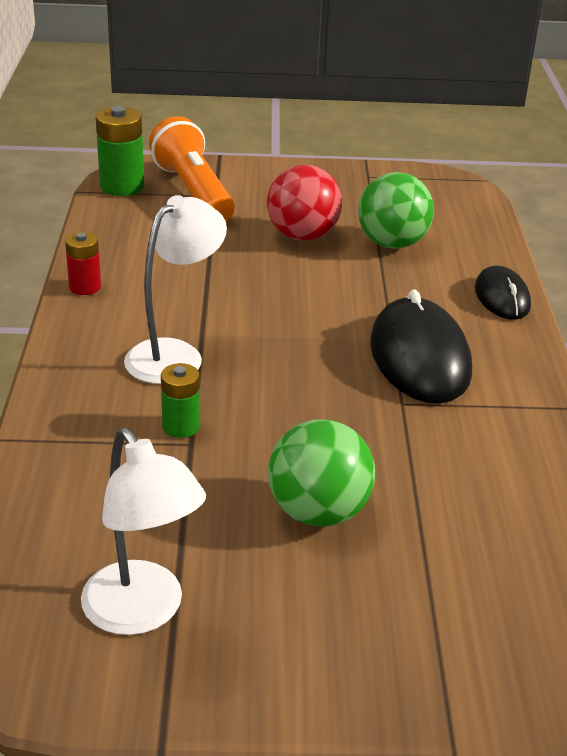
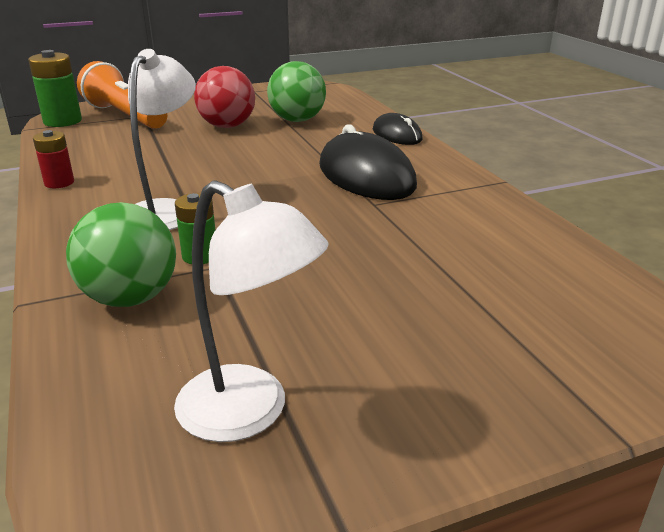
camera: 20 degrees left, 5 degrees down
green ball [268,419,375,527] -> green ball moved to [66,202,176,307]

